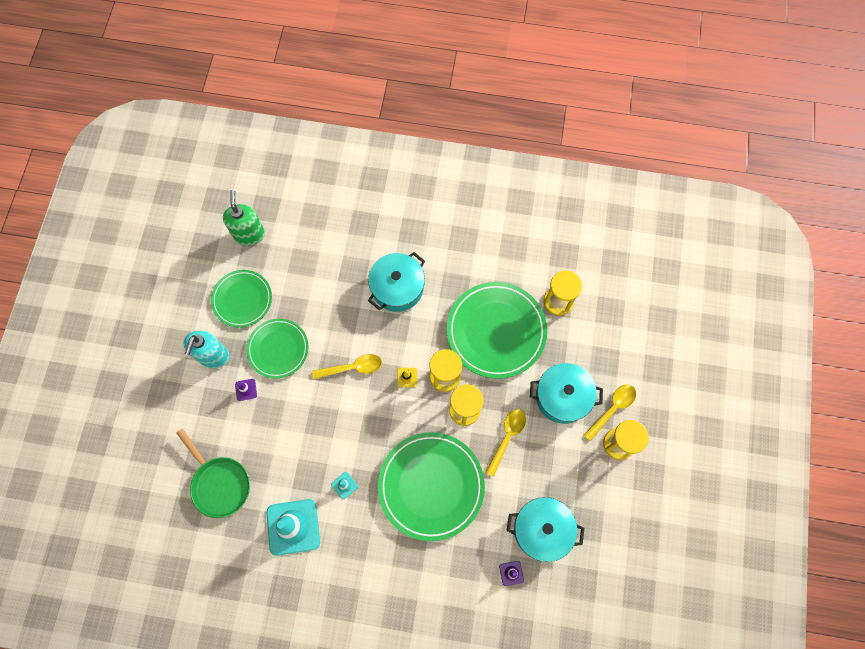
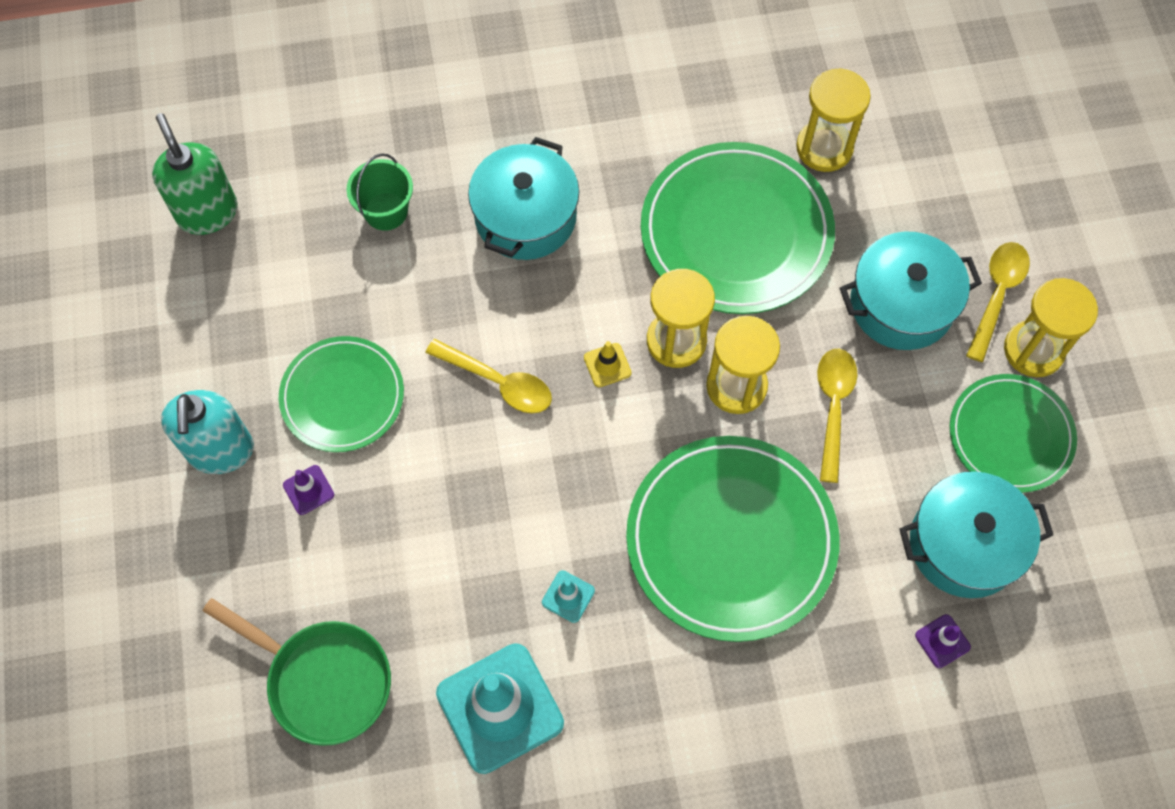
camera: 20 degrees left, 5 degrees down
green plate [211,270,272,328] -> green plate moved to [950,374,1077,493]
yellow spoon [312,354,382,379] -> yellow spoon turned 60 degrees clockwise [425,339,552,413]
none -> green bucket [346,153,413,231]

